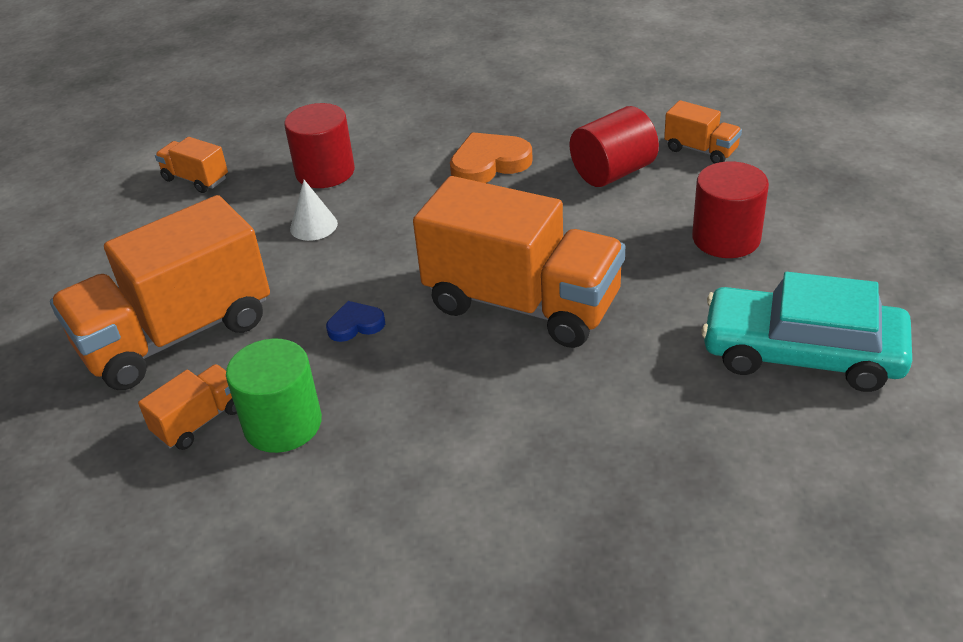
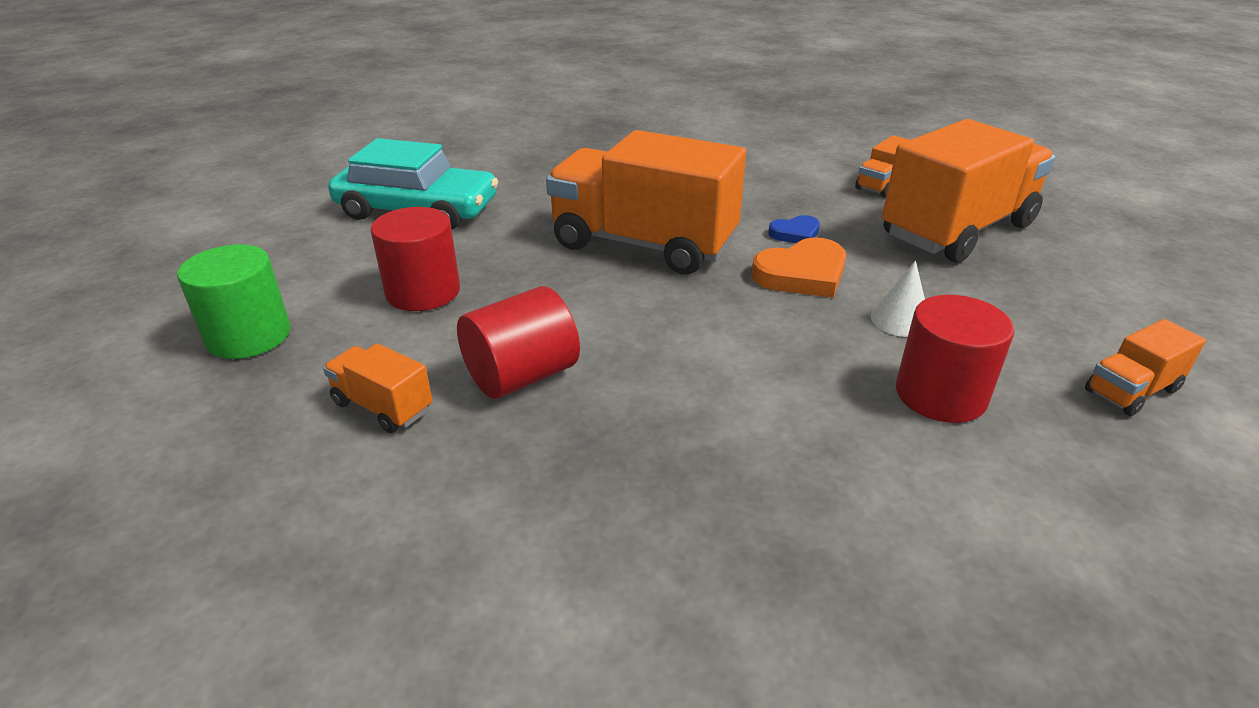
camera: 175 degrees right, 5 degrees down
orange truck [155,137,228,193] -> orange truck turned 120 degrees clockwise [1085,319,1206,416]
green cylinder [226,338,322,453] -> green cylinder moved to [177,244,290,359]
orange heart [450,132,533,183] -> orange heart moved to [752,237,846,298]

